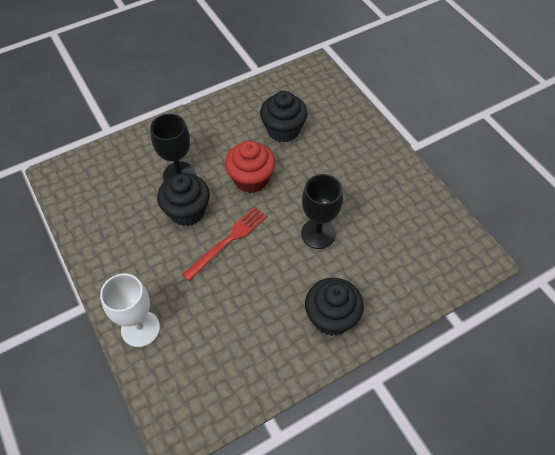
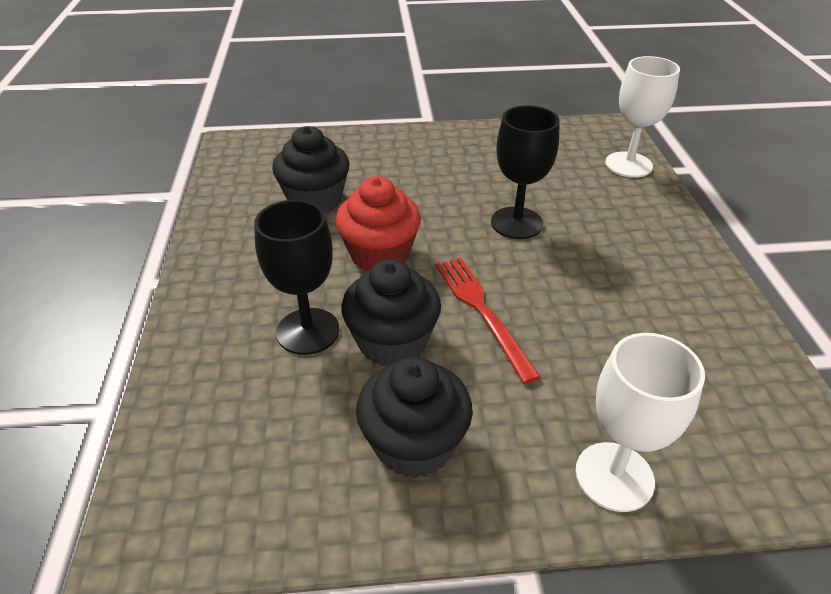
camera: 65 degrees left, 15 degrees down
black cupcake [305,278,364,336] -> black cupcake moved to [356,357,473,478]
none -> white goblet [605,56,680,178]

